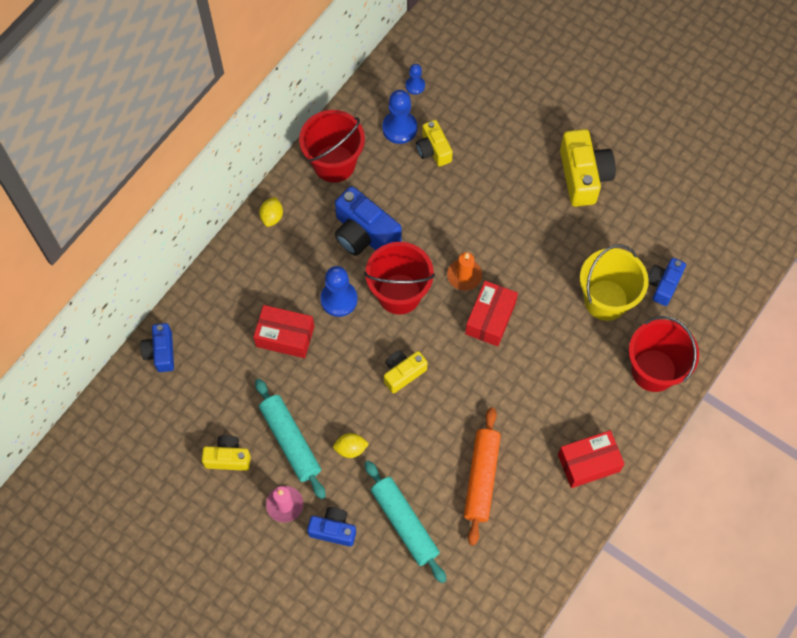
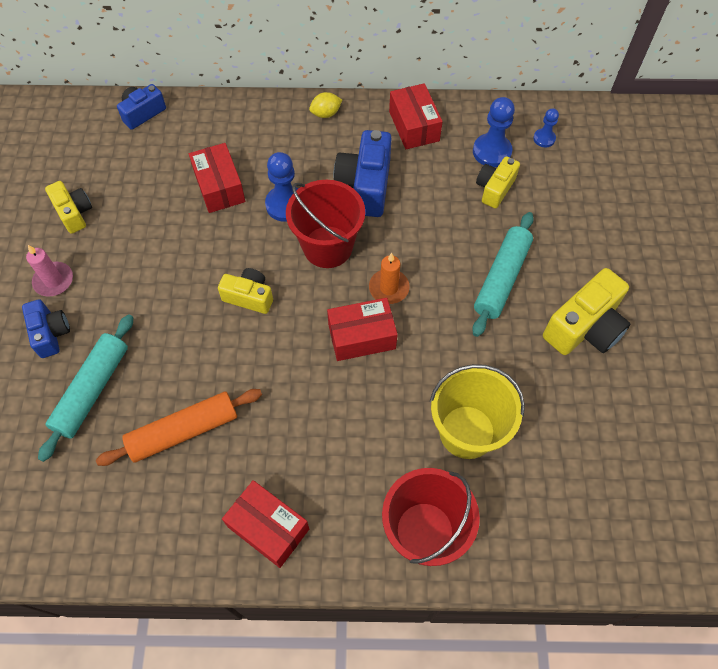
camera: 55 degrees right, 5 degrees down
turquoise rolling pin [255,379,326,499] -> turquoise rolling pin moved to [472,212,534,337]
red bucket [299,110,365,183] -> red box [389,83,443,149]
yellow lemon [333,433,369,458] -> none
blue camera [648,258,686,306] -> none

